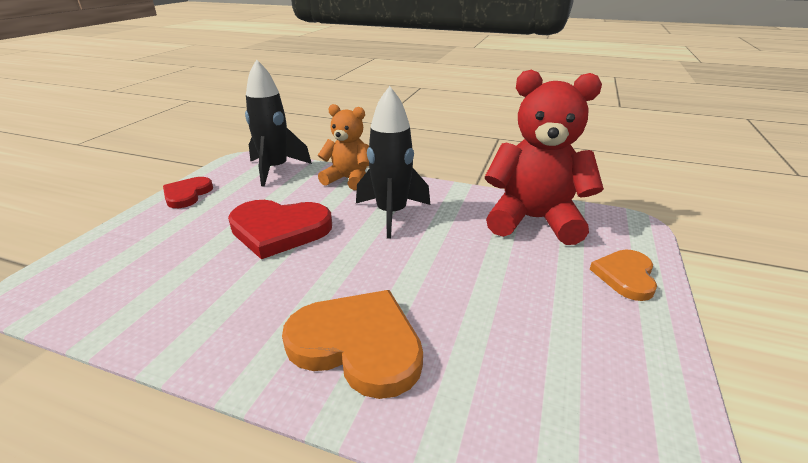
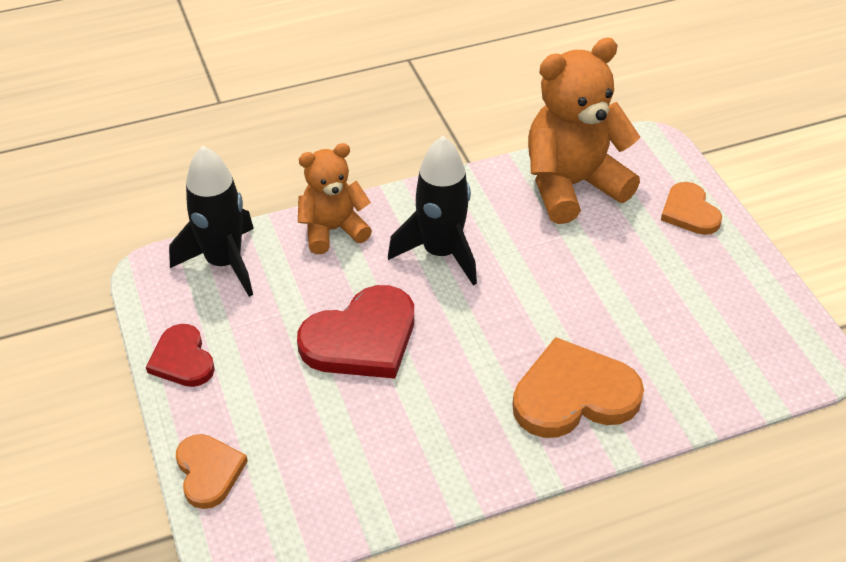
camera: 40 degrees left, 15 degrees up
red teddy bear [485,70,604,245] -> orange teddy bear [528,38,640,224]
none -> orange heart [176,434,248,509]

